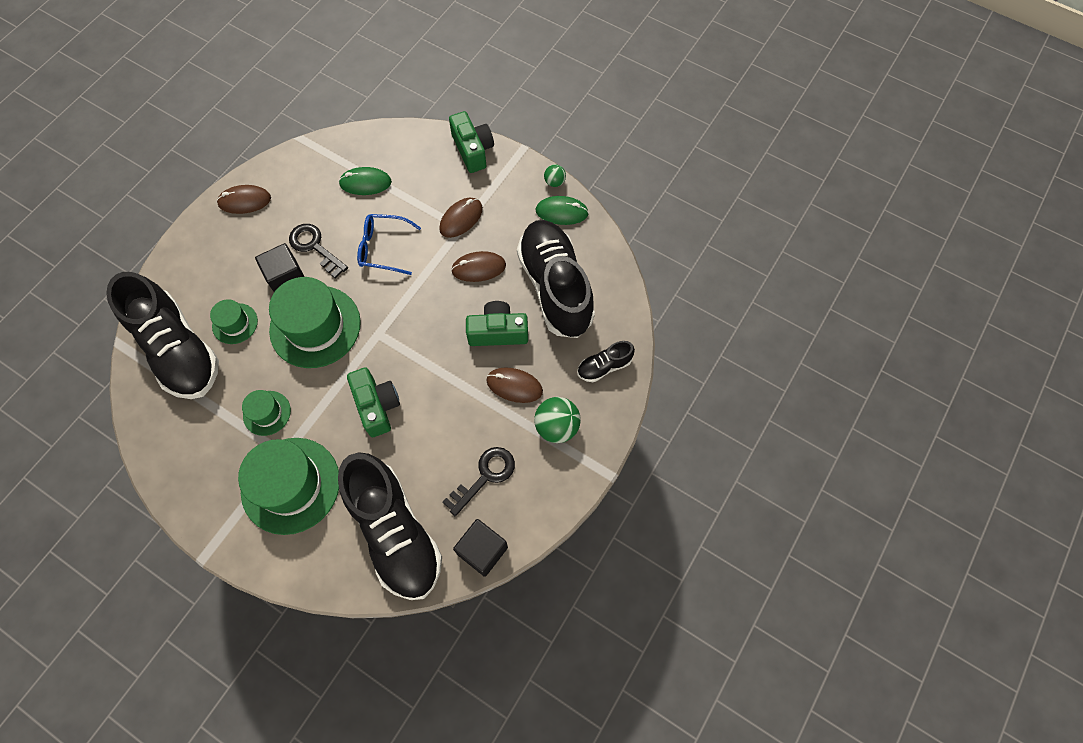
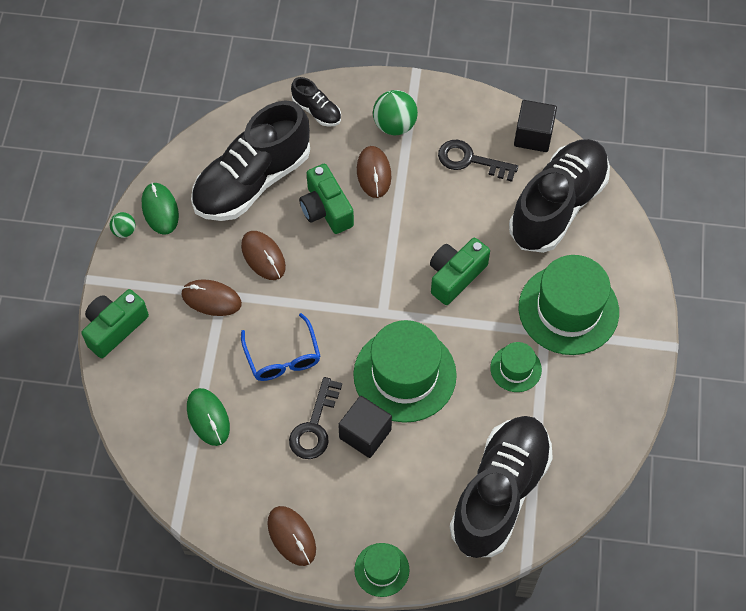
camera: 115 degrees left, 5 degrees down
green hat [210,299,258,344] -> green hat moved to [354,543,409,597]

